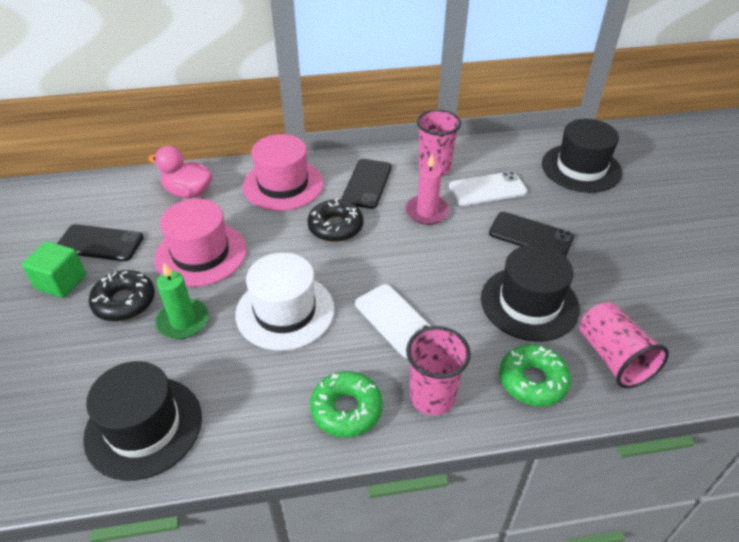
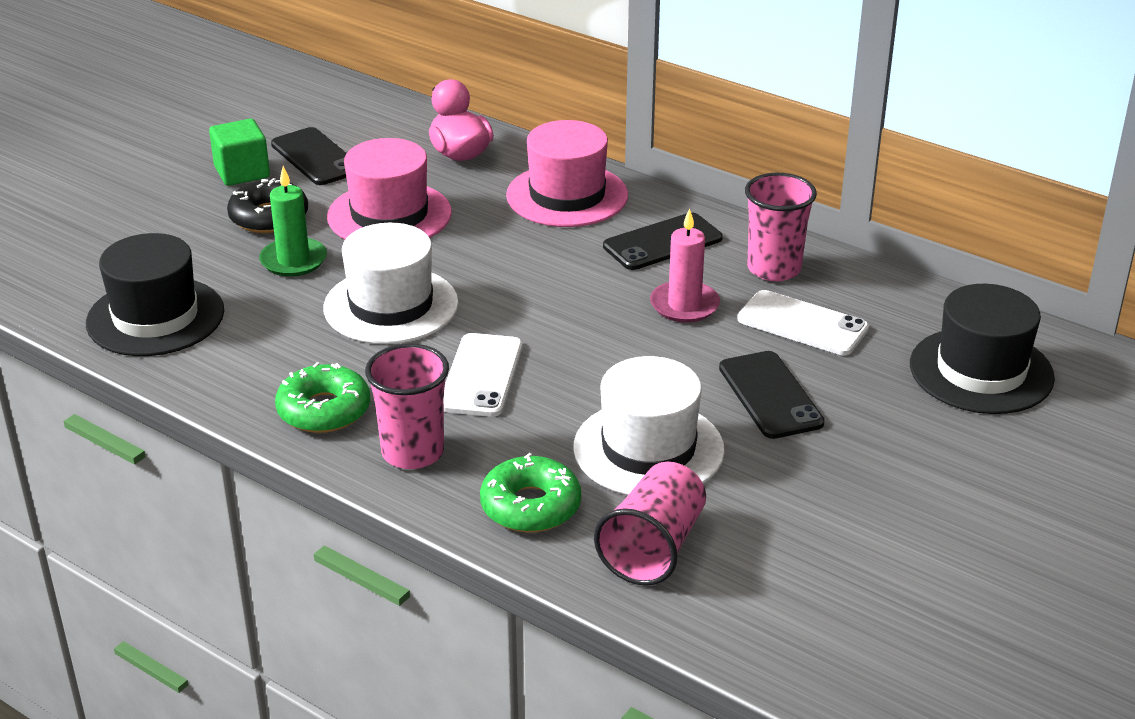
camera: 45 degrees right, 10 degrees down
black donut [307,198,363,242] -> none
black hat [481,245,580,342] -> white hat [573,356,725,495]

